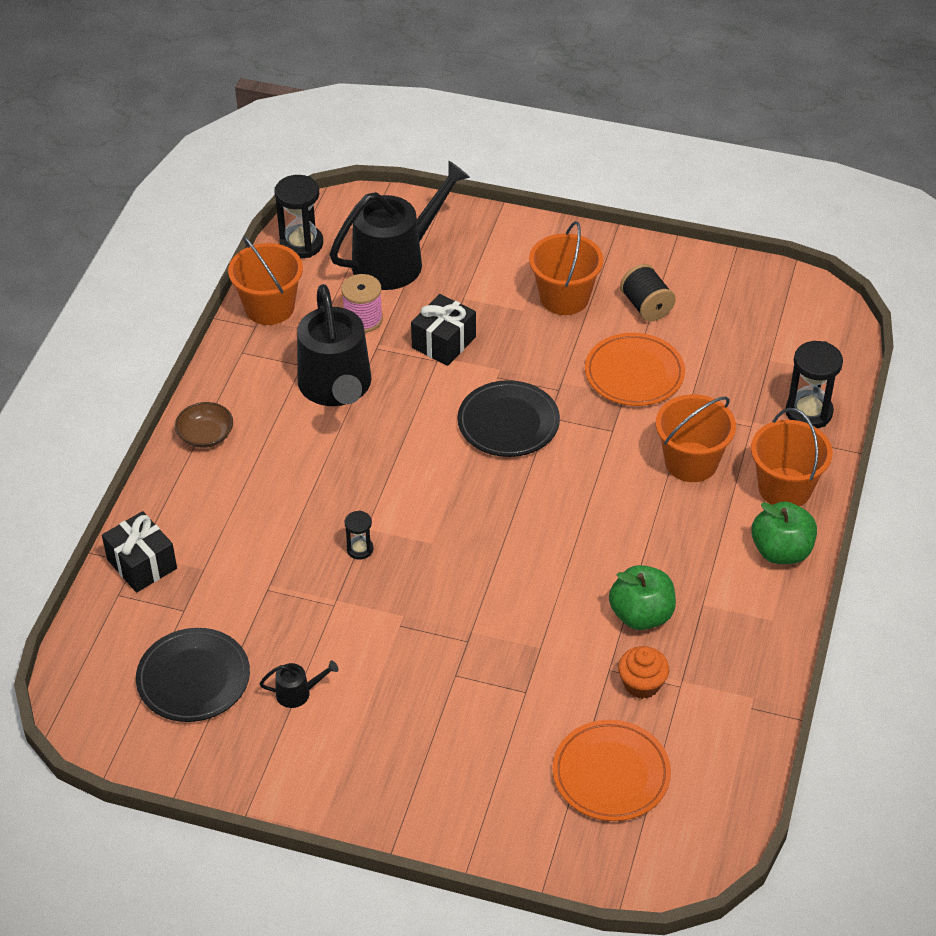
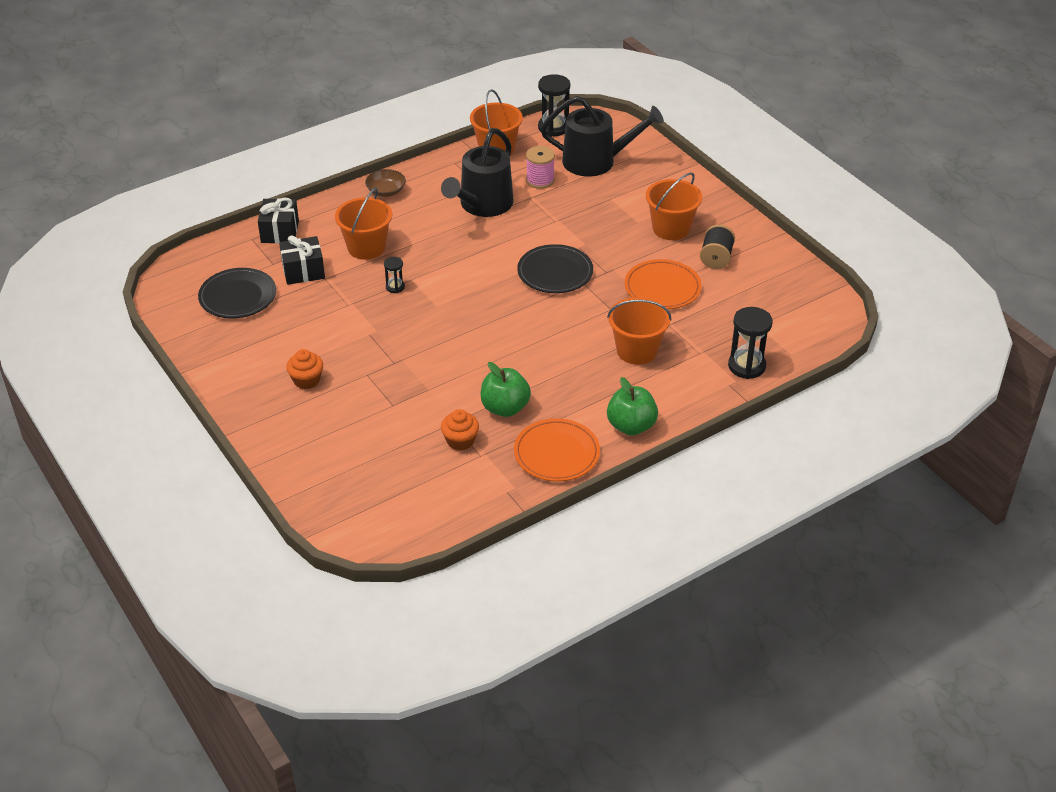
camera: 40 degrees right, 5 degrees down
black watering can [260,661,338,708] -> none
black gift [411,294,476,366] -> black gift moved to [279,235,325,285]
orange plate [553,720,671,821] -> orange plate moved to [514,418,600,481]
orange bucket [751,408,833,506] -> orange bucket moved to [335,188,392,260]
none -> orange cupcake [286,349,323,389]

